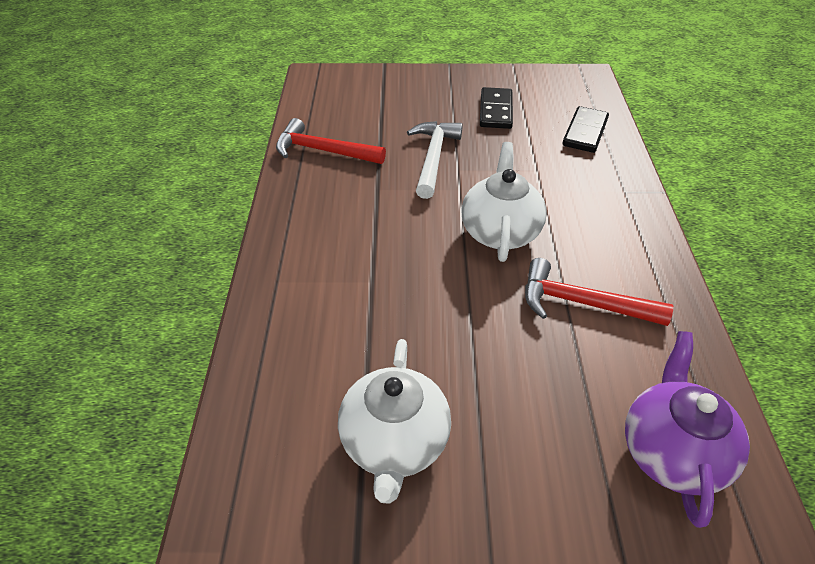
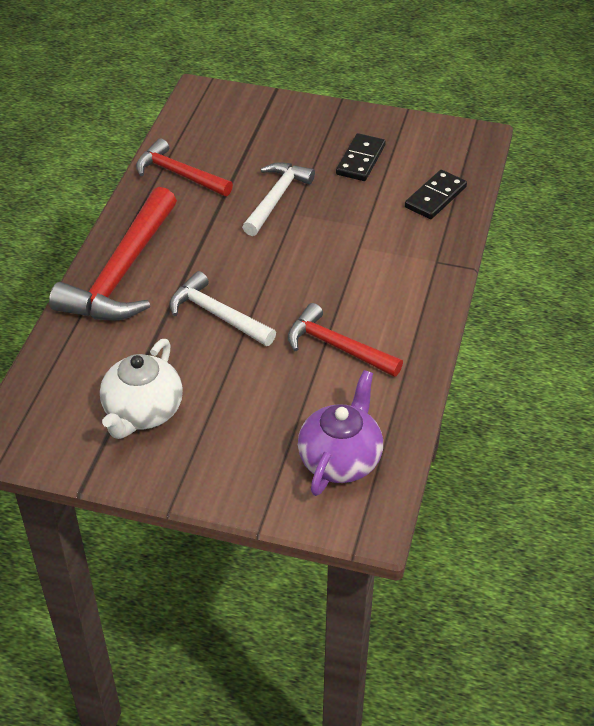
camera: 15 degrees right, 0 degrees up
white teapot [461,142,547,262] -> none
none -> red hammer [49,187,177,321]
none -> white hammer [170,271,276,346]

